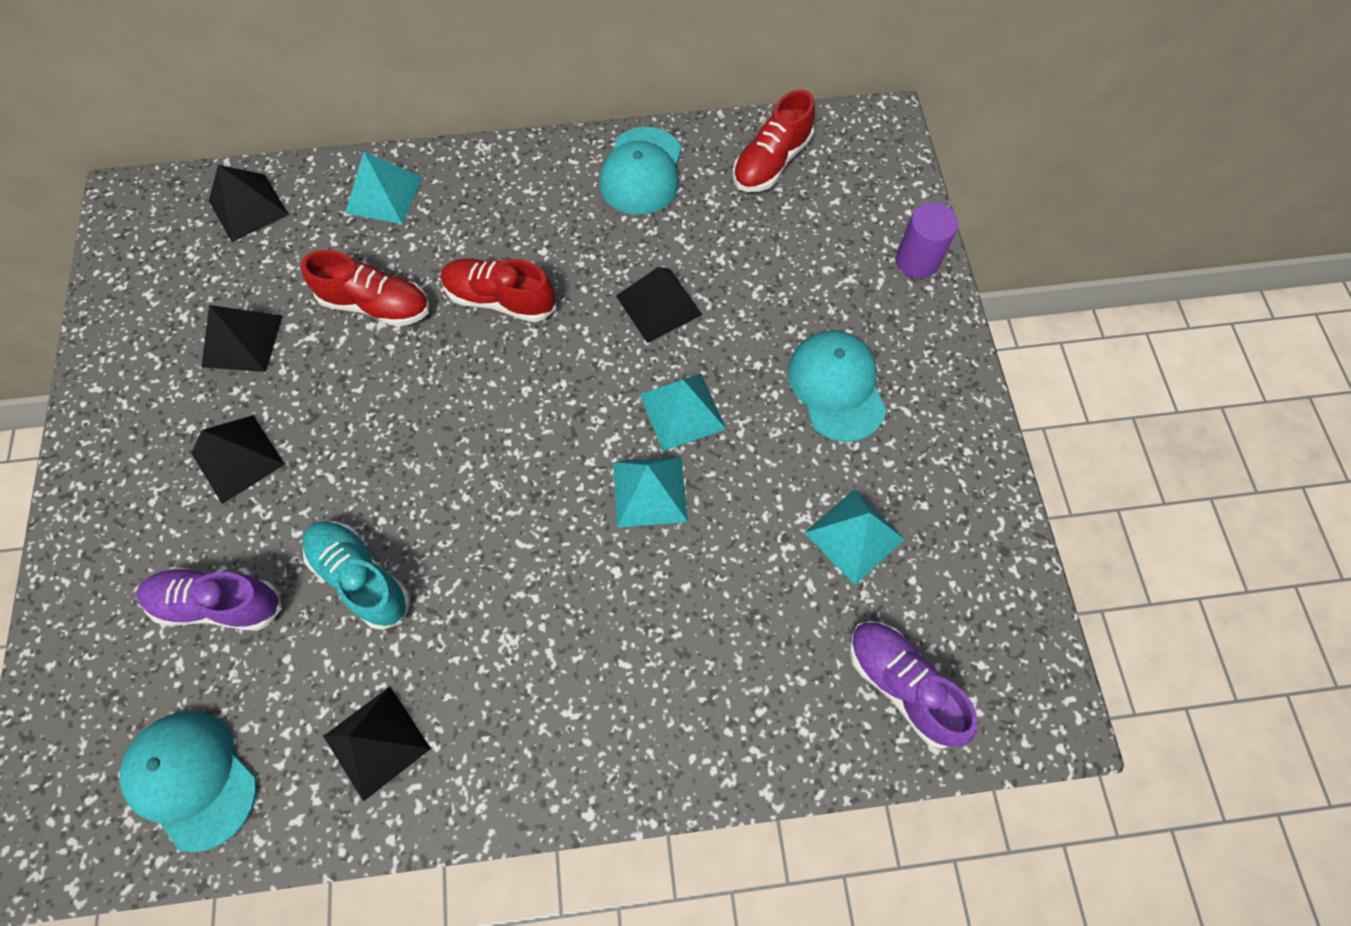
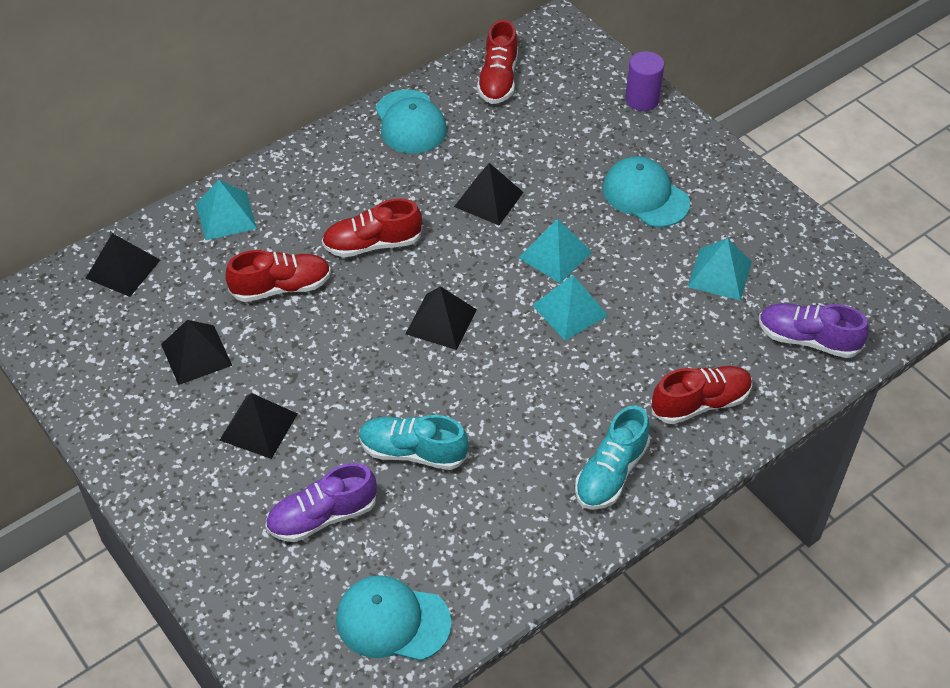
camera: 30 degrees left, 15 degrees down
black pyramid [323,687,431,802] -> black pyramid moved to [406,286,477,350]
none -> turquoise shoe [575,405,650,510]
none -> red shoe [652,366,752,424]

